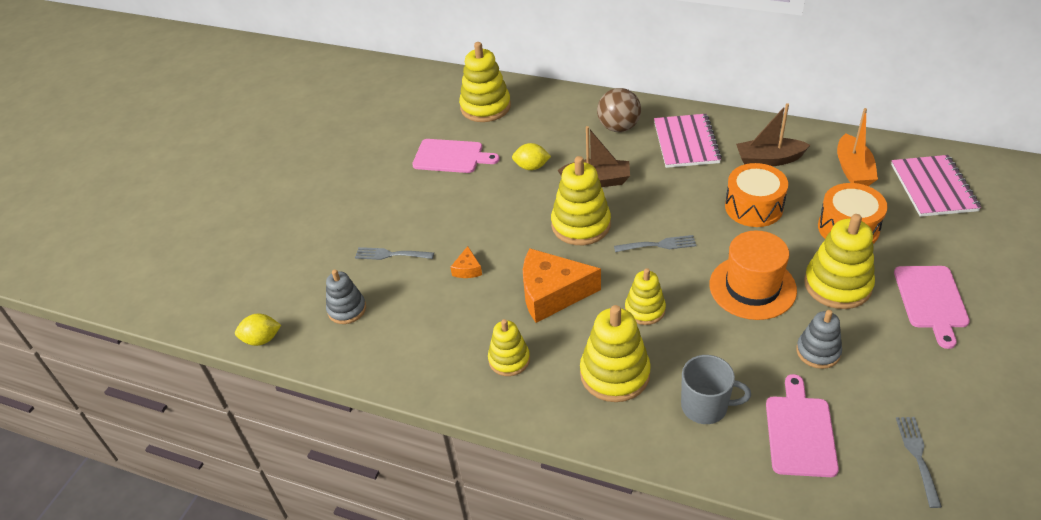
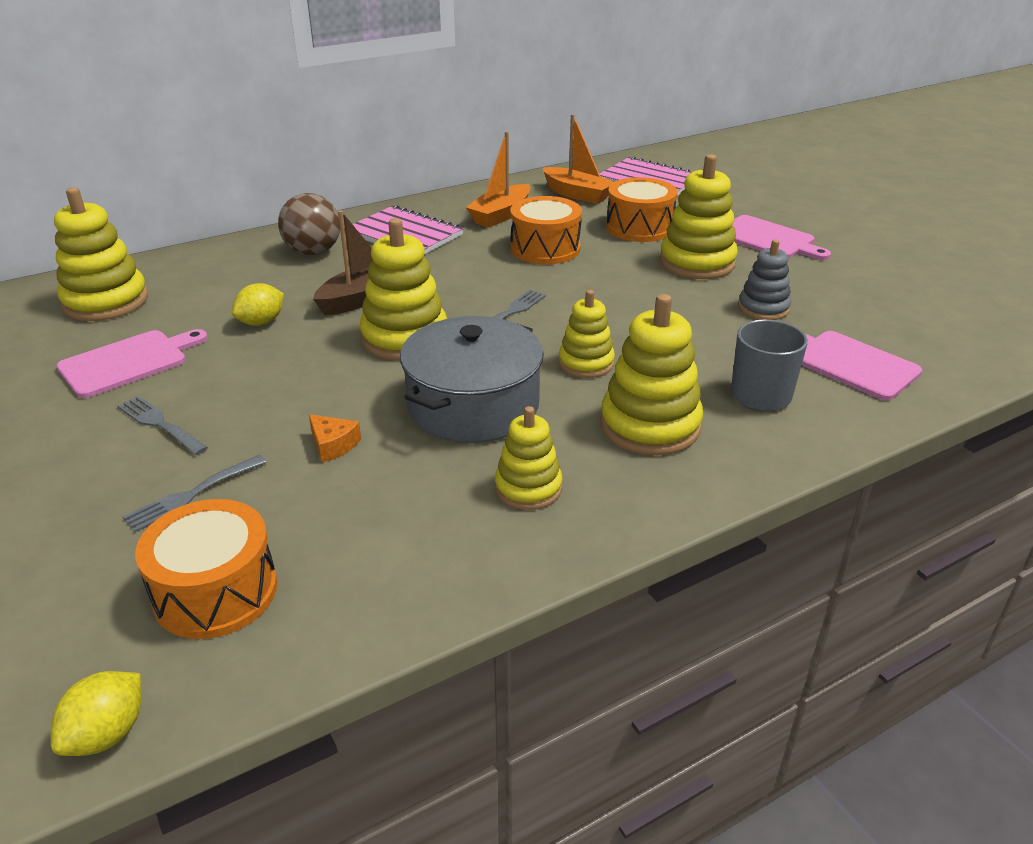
camera: 55 degrees left, 10 degrees down
grey stacking toy [326,269,366,324] -> orange drum [135,499,277,639]
orange cheese [523,249,601,323] -> grey pot [400,316,544,443]
orange hat [709,231,797,320] -> none
brown boat [736,103,810,166] -> orange boat [466,131,530,227]
grey fork [896,417,942,508] -> grey fork moved to [117,396,208,455]

